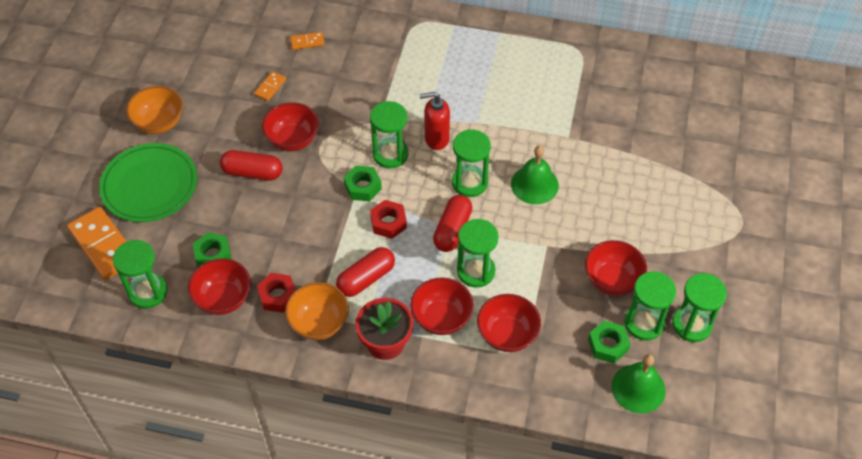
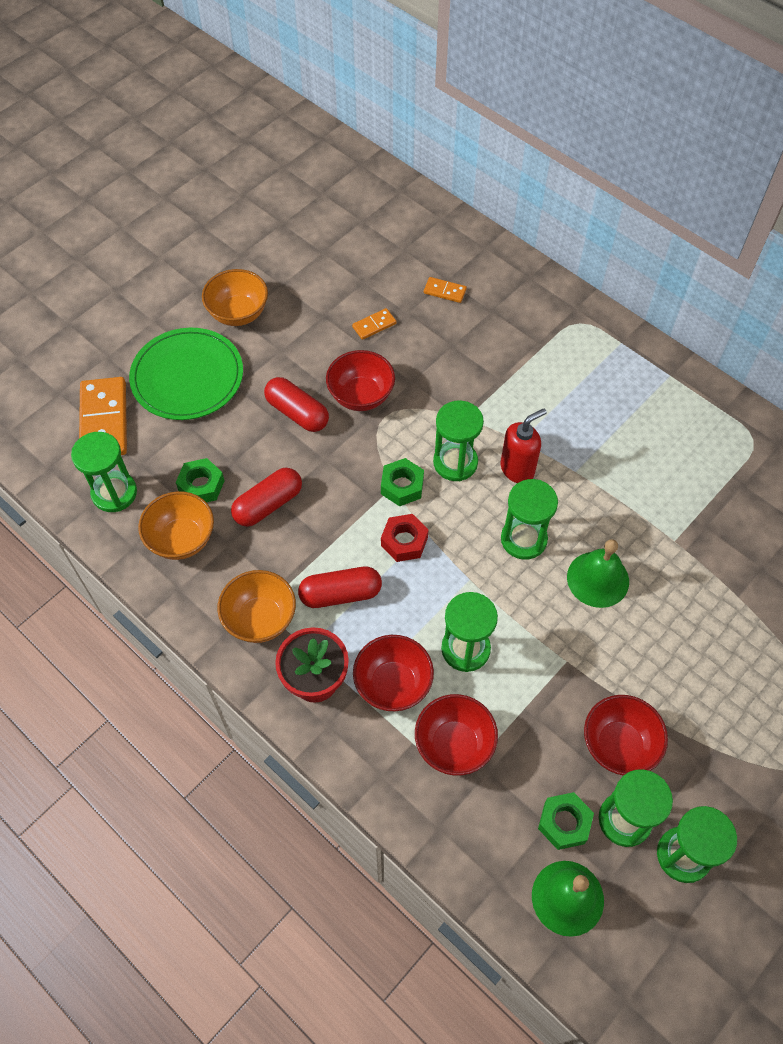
camera: 30 degrees right, 5 degrees up
red bowl [188,258,251,315] -> orange bowl [138,491,214,560]
red nut [257,273,296,313] -> none
red soap dispenser [419,92,450,150] -> red soap dispenser turned 120 degrees clockwise [501,409,547,483]
red capsule [433,195,472,252] -> red capsule moved to [231,468,302,527]

